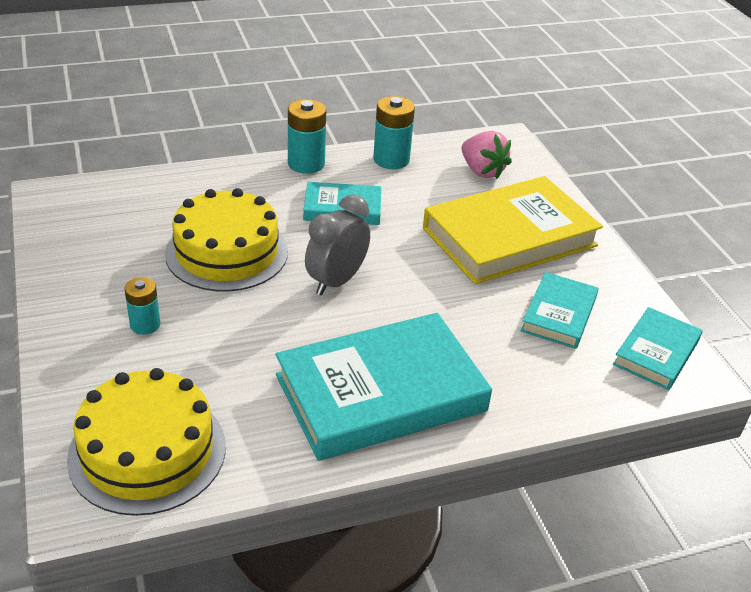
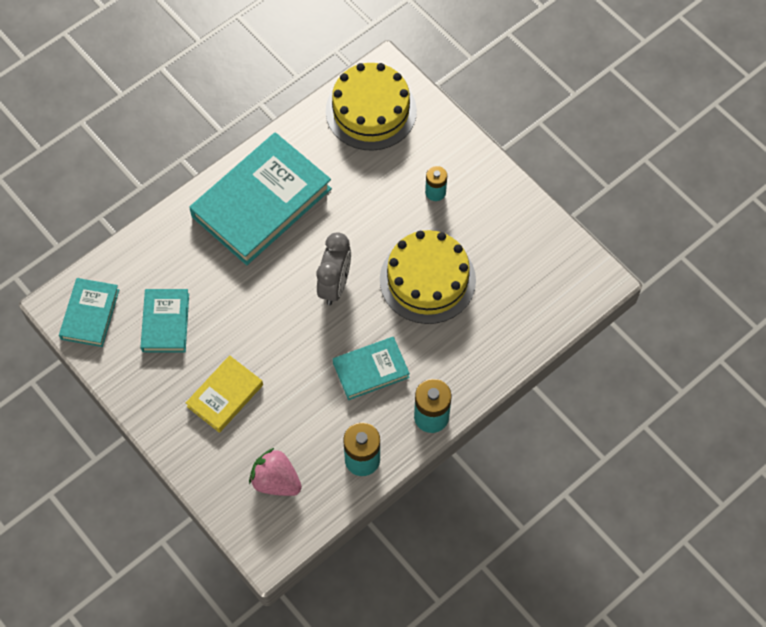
camera: 160 degrees right, 25 degrees up
yellow book [423,176,603,284] -> yellow book [186,355,263,433], size x0.52

